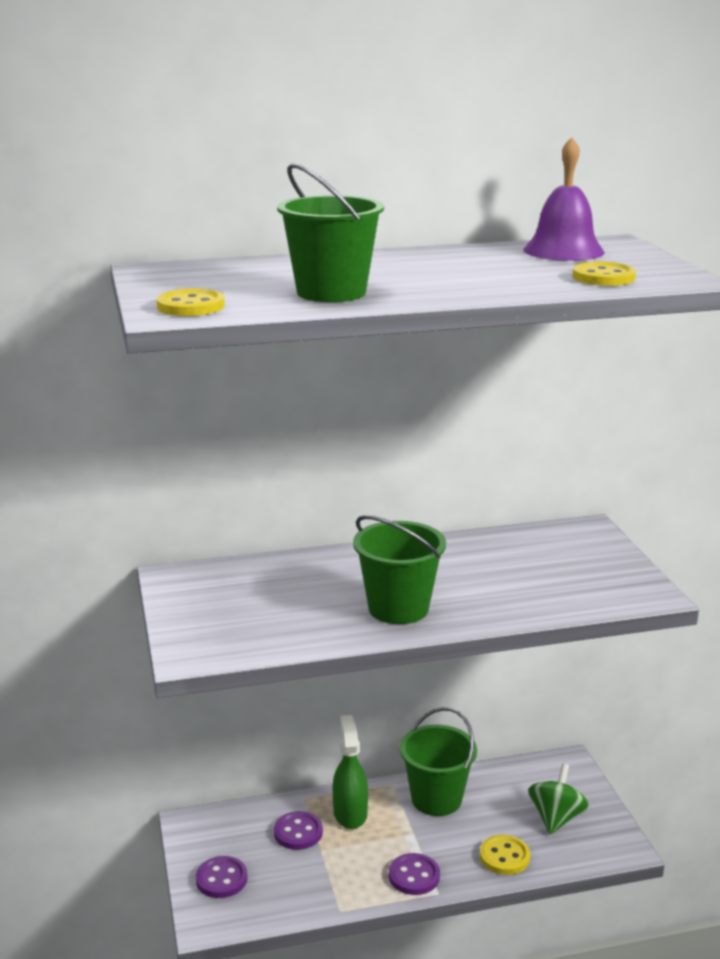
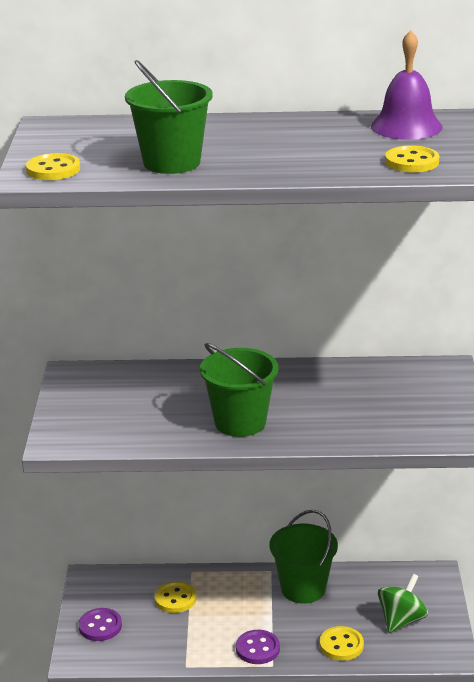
camera: 15 degrees right, 5 degrees up
purple button [274,811,323,850] -> yellow button [154,581,196,613]
green spray bottle [333,715,368,829] -> none

